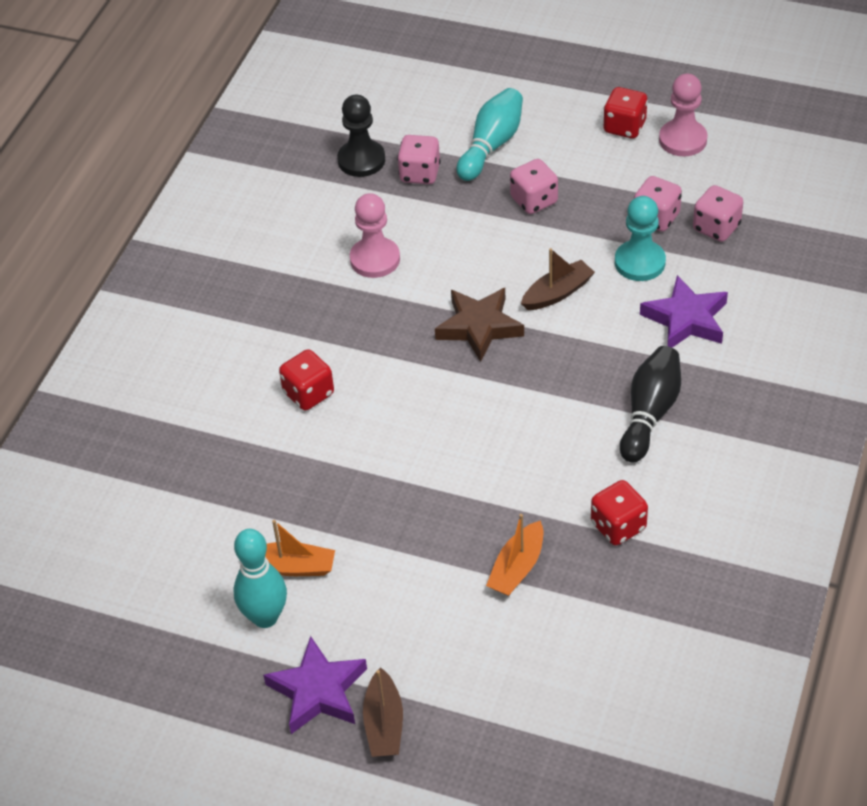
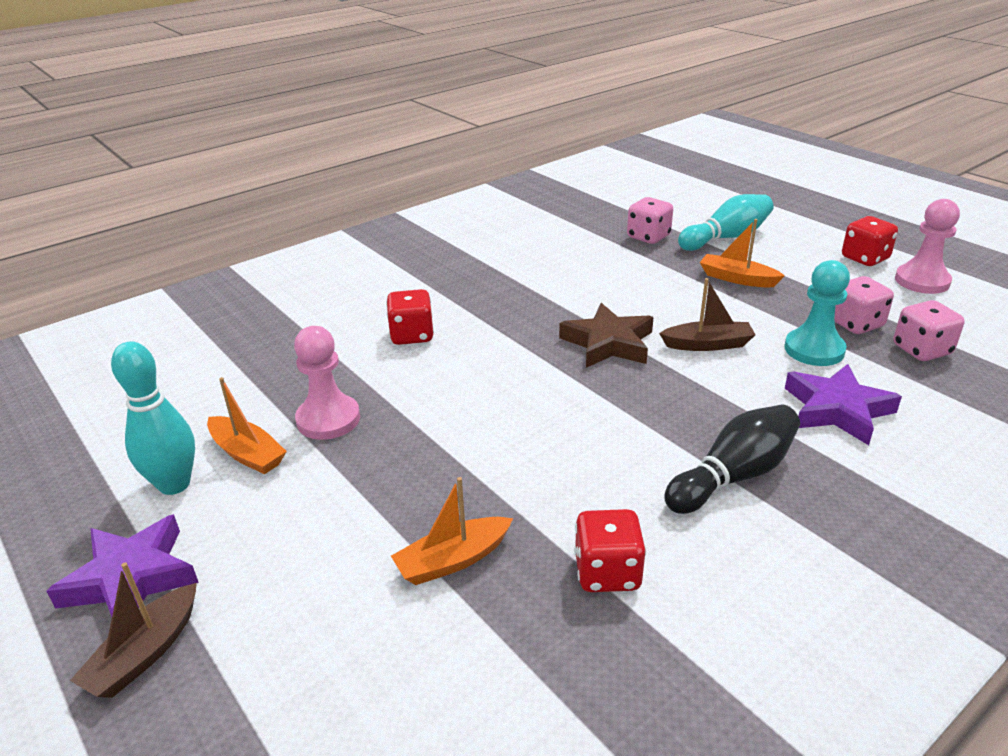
camera: 30 degrees right, 15 degrees down
black pawn [337,95,385,177] -> none
pink pawn [350,193,400,278] -> pink pawn moved to [294,326,360,440]
pink dice [510,159,558,214] -> orange boat [700,219,785,287]

